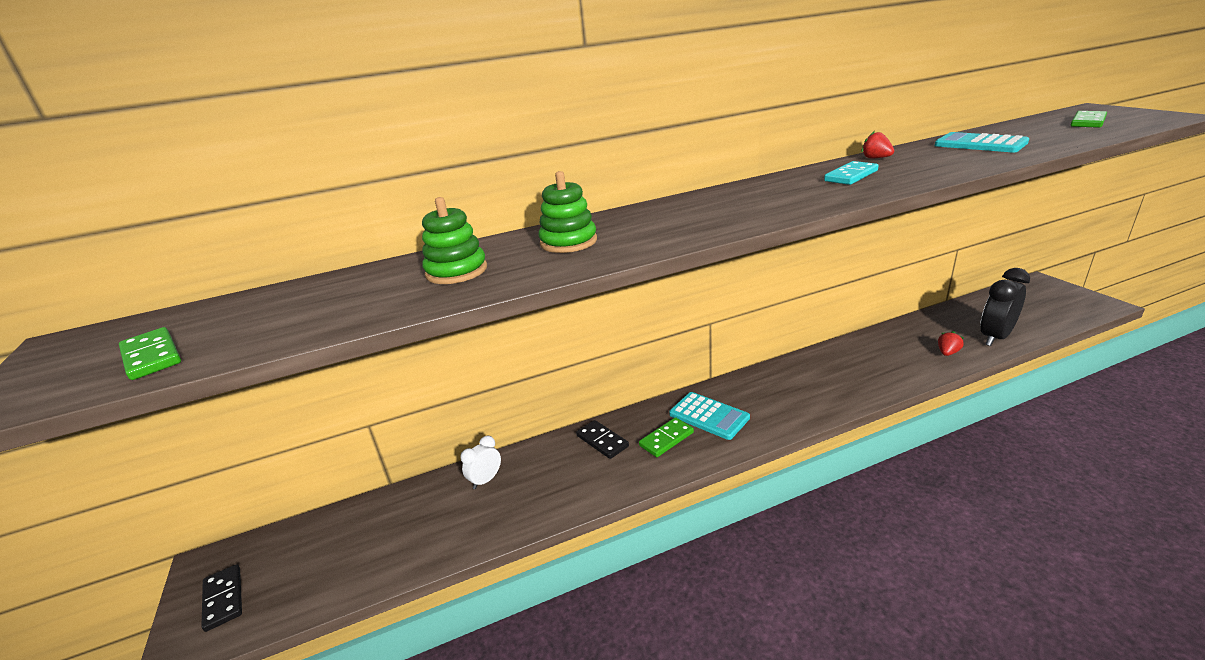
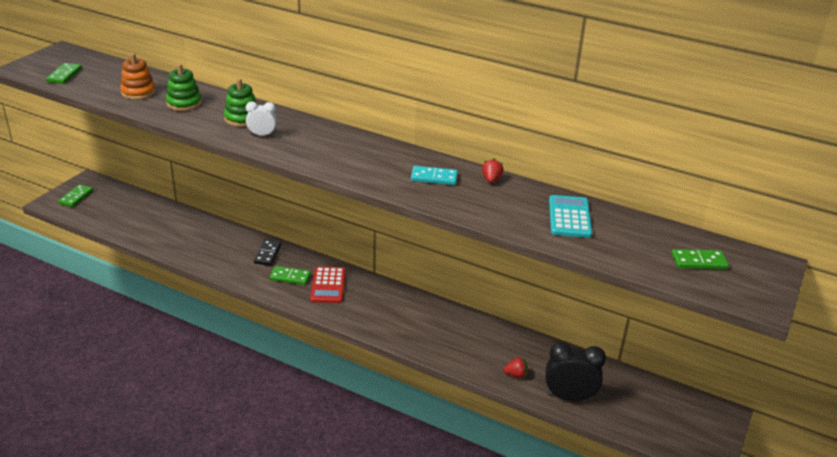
camera: 45 degrees right, 5 degrees up
black domino [201,564,242,632] -> green domino [58,185,93,207]
white clock [460,436,501,489] -> white clock moved to [246,101,277,136]
turquoise calculator [669,392,750,440] -> red calculator [310,267,346,303]
none -> orange stacking toy [120,53,156,100]

